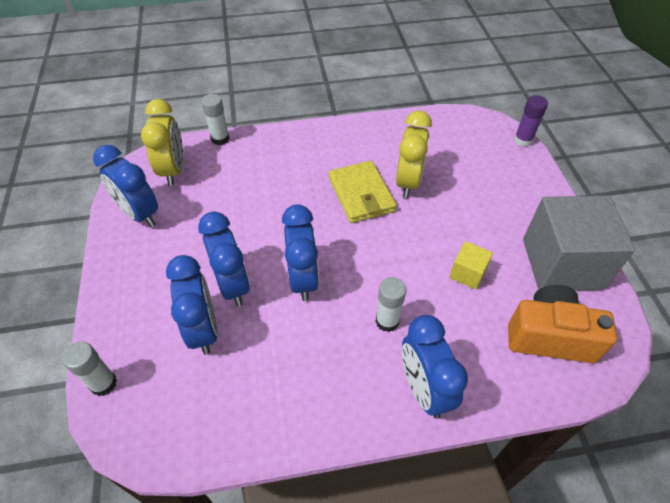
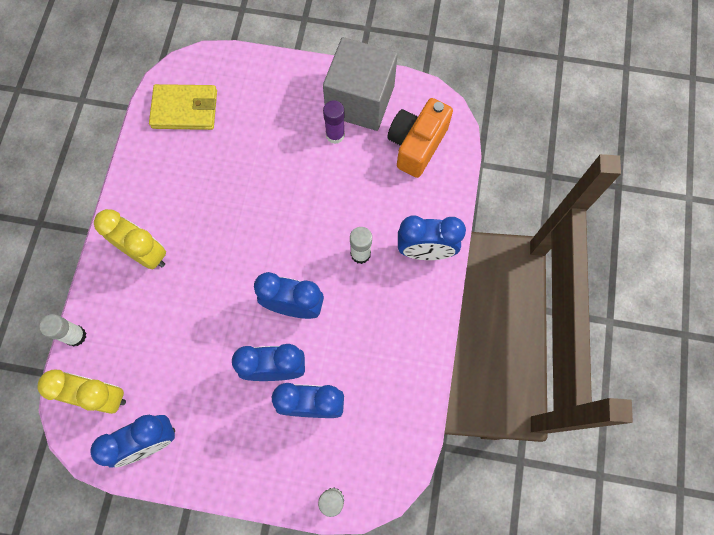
camera: 70 degrees left, 20 degrees up
yellow wallet [329,161,397,223] -> yellow wallet moved to [149,84,217,130]
yellow clock [396,111,432,198] -> yellow clock moved to [94,209,166,269]
yellow cube [449,241,493,290] -> none
purple glue stick [514,95,548,147] -> purple glue stick moved to [323,100,345,144]

